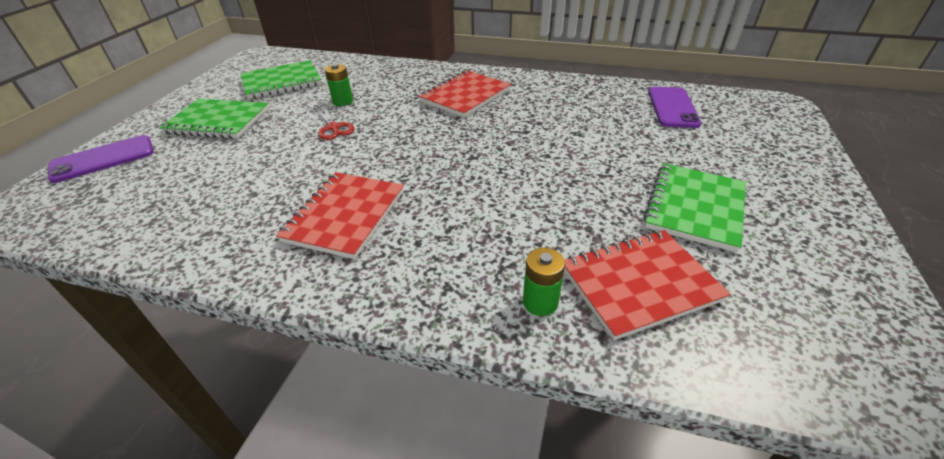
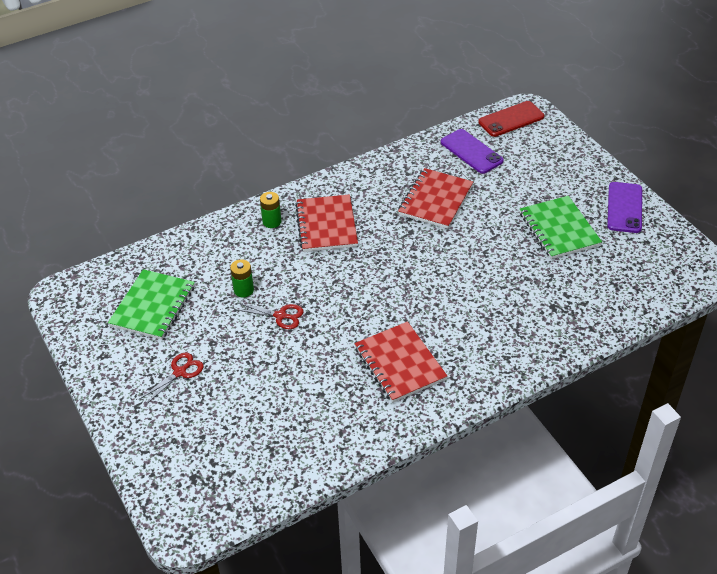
camera: 45 degrees left, 5 degrees up
purple phone [48,135,154,183] -> purple phone moved to [607,182,642,233]
green notebook [159,99,269,139] -> red scissors [140,352,204,405]
green battery [523,248,565,316] -> green battery moved to [260,192,281,228]
red notebook [564,230,731,340] -> red notebook moved to [398,168,473,229]
none -> red phone [478,101,544,137]

